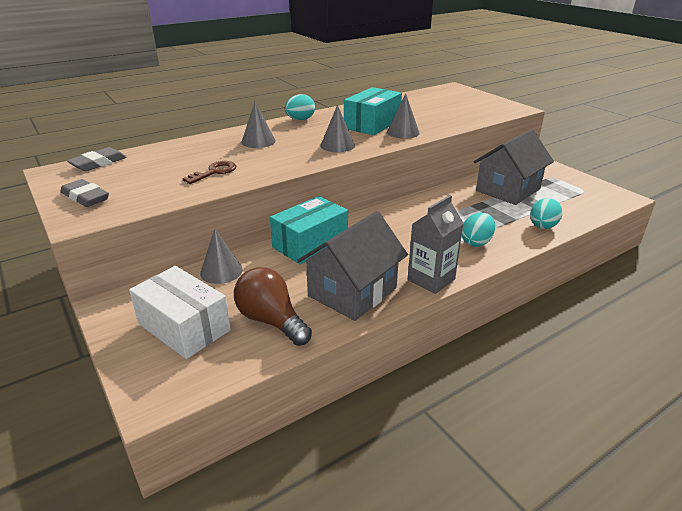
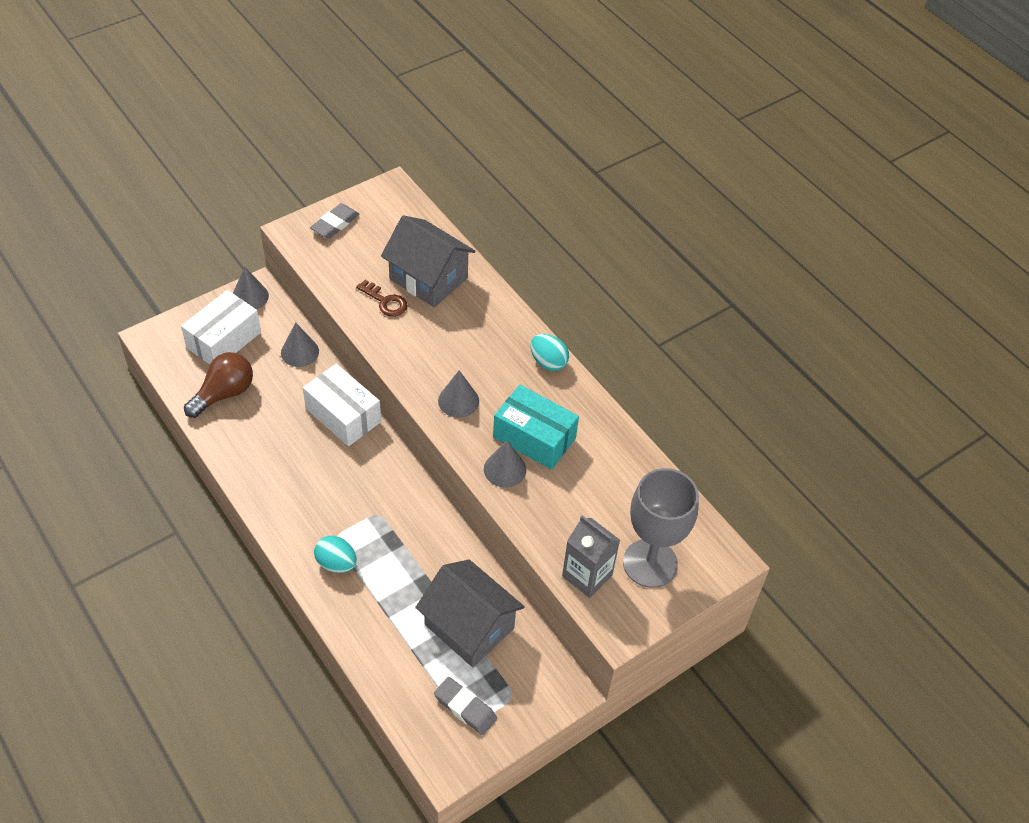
camera: 85 degrees right, 20 degrees up
grey eraser [67,147,127,171] -> grey eraser moved to [434,677,497,735]
grey cone [241,102,276,148] -> grey cone moved to [233,266,269,309]
turquoise box [270,196,348,264] -> white box [303,364,381,446]
grey house [297,211,408,321] -> grey house moved to [381,215,476,307]
grey carton [408,195,464,294] -> grey carton moved to [562,515,620,598]
turquoise egg [530,198,563,229] -> none
none -> grey goblet [623,468,699,588]

